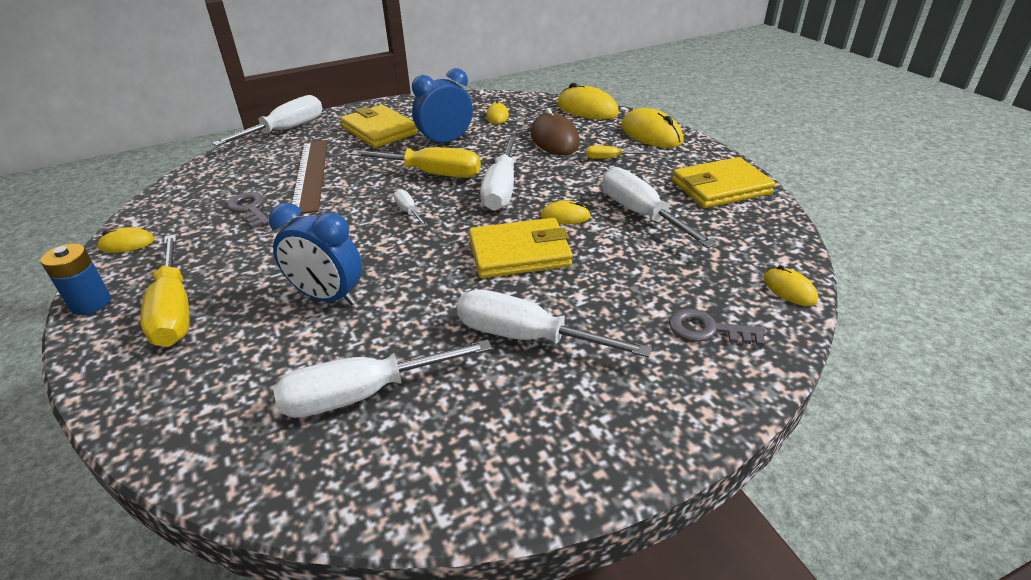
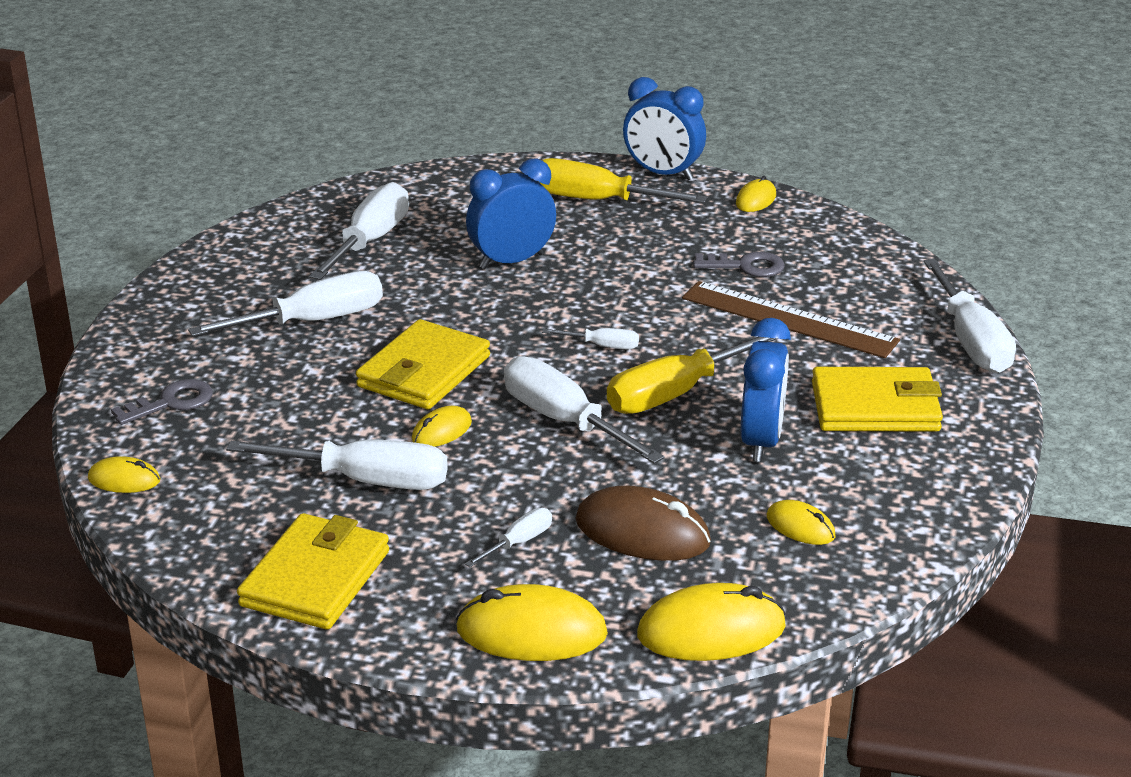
camera: 130 degrees right, 5 degrees down
blue battery [41,243,111,315] -> blue clock [623,77,706,180]
yellow screwdriver [586,145,650,159] -> white screwdriver [465,508,552,567]

